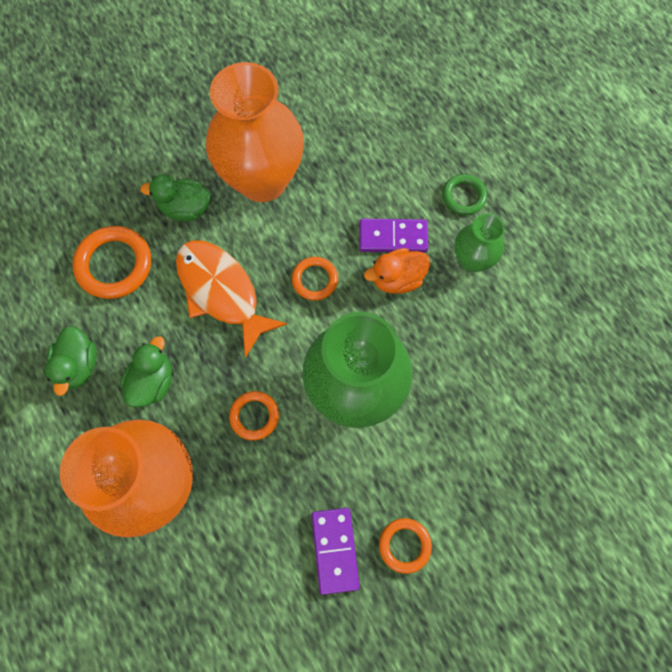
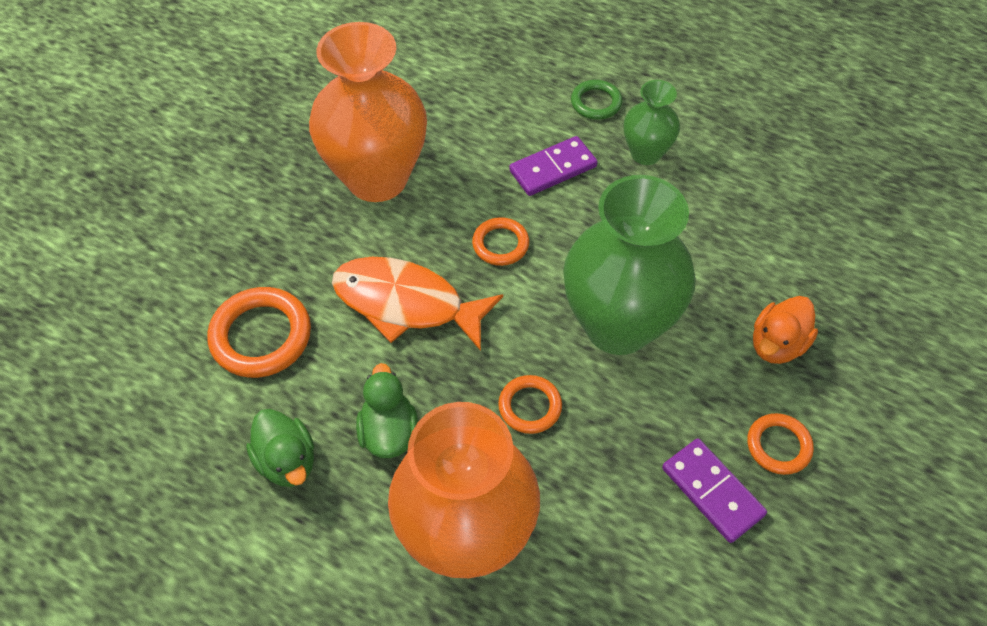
camera: 30 degrees left, 15 degrees down
green duck [140,175,211,221] -> none
orange duck [364,248,430,294] -> orange duck moved to [753,296,818,364]

